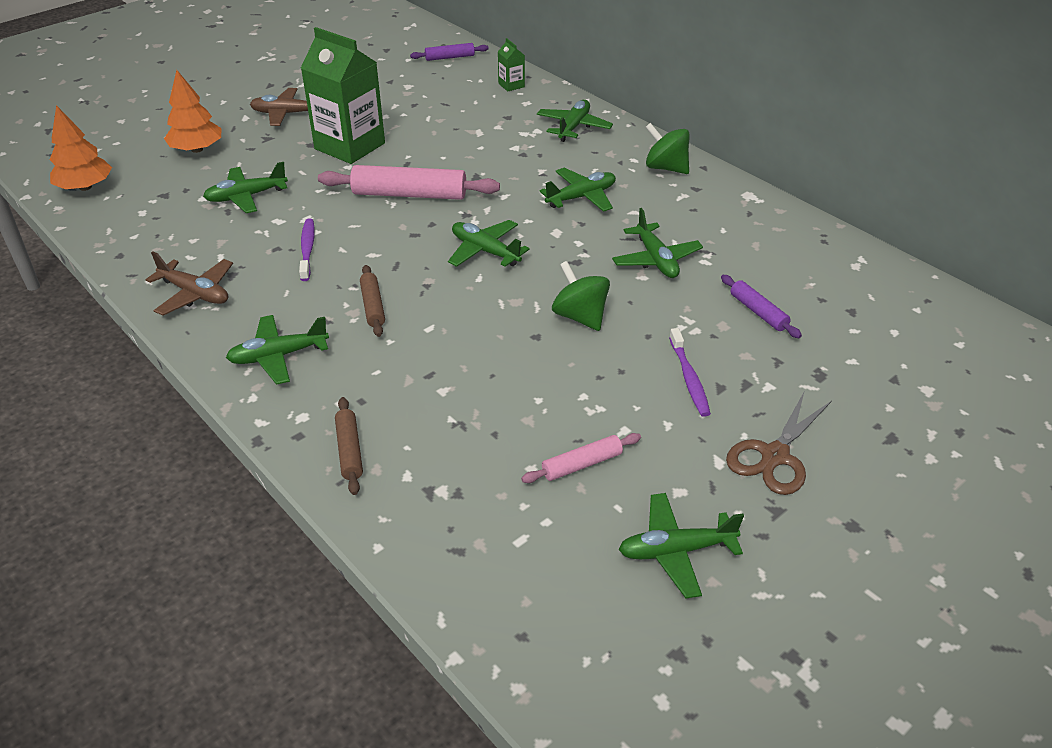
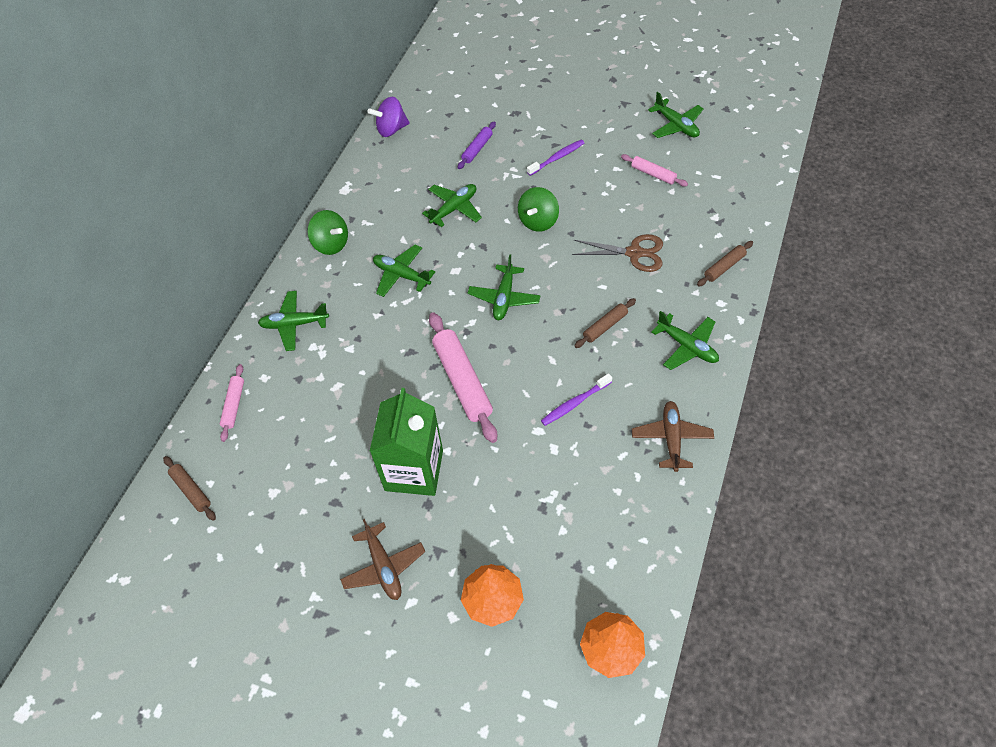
camera: 115 degrees left, 15 degrees up
green plane [203,162,288,213] -> none
purple rolling pin [410,43,489,61] -> brown rolling pin [163,456,216,521]
green carton [498,38,525,91] -> pink rolling pin [220,364,244,442]
green spinning top [646,123,690,174] -> green spinning top turned 60 degrees counterclockwise [307,210,348,255]
brown scissors [726,392,832,495] -> brown scissors moved to [572,234,663,272]
none -> purple spinning top [368,97,409,137]

